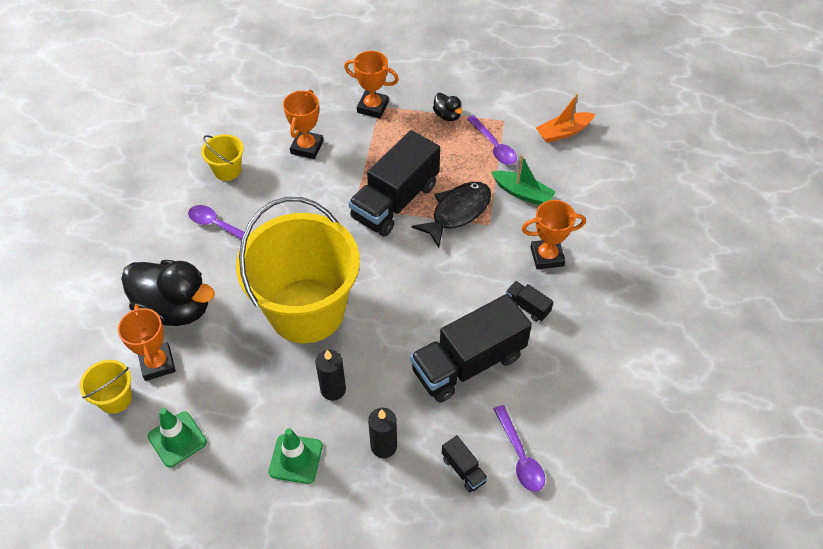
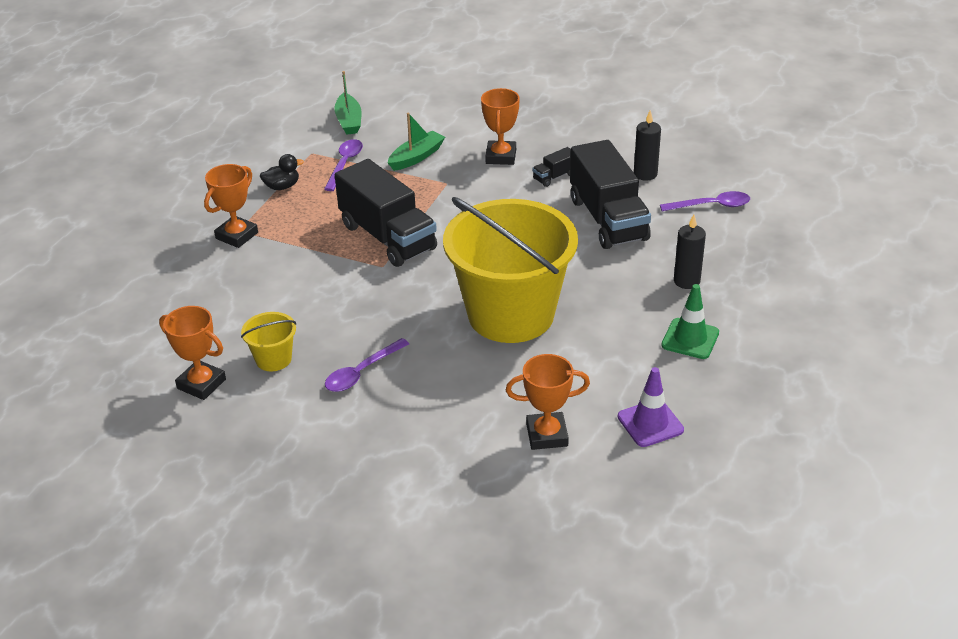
camera: 75 degrees left, 15 degrees down
yellow bucket [79,360,132,414] -> none
black duck [121,260,215,326] -> none
green traffic cone [148,408,207,468] -> purple traffic cone [618,367,684,447]
orange trophy [283,90,323,159] -> orange trophy moved to [159,306,226,400]
black candle [315,350,346,401] -> black candle moved to [634,110,661,181]
black fish [411,182,491,248] -> none
black truck [442,435,488,492] -> none
purple spoon [467,116,517,165] -> purple spoon turned 60 degrees counterclockwise [324,139,363,191]
orange boat [536,94,595,143] -> green boat [334,71,362,135]

